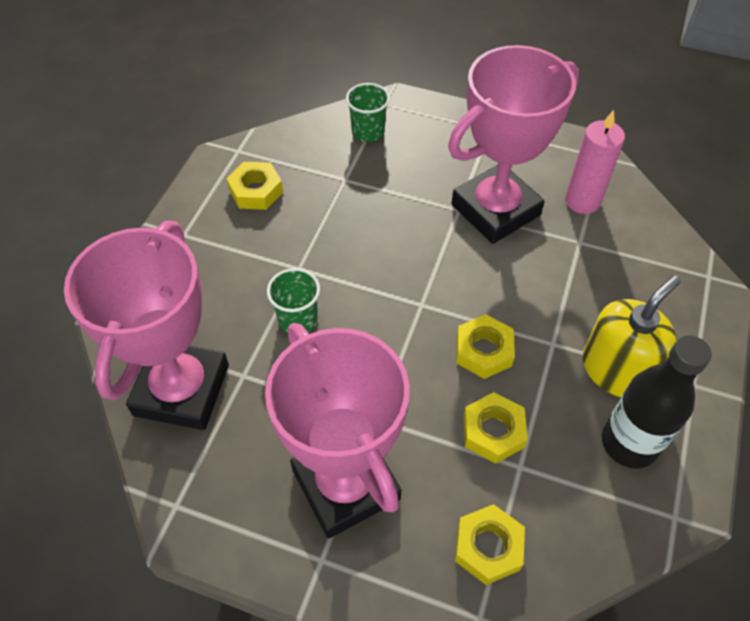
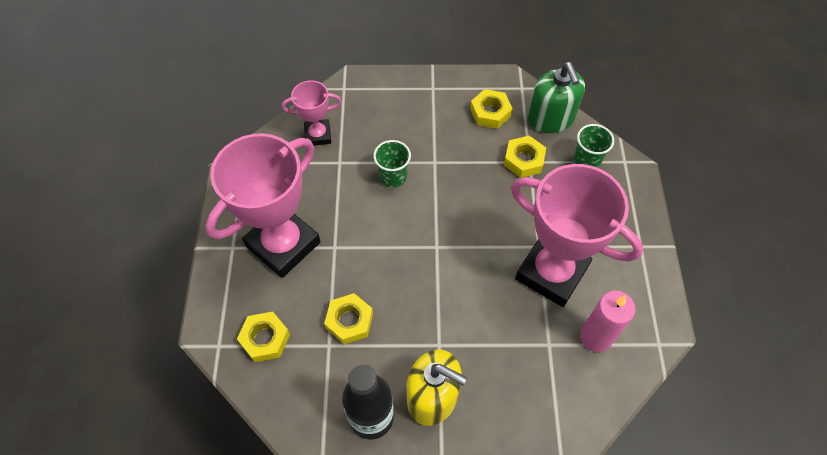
camera: 70 degrees right, 5 degrees up
pink trophy [64,221,229,430] -> pink trophy [282,80,342,146], size x0.51
yellow nut [456,314,515,379] -> yellow nut moved to [504,136,546,178]
none -> green soap dispenser [528,62,585,133]

